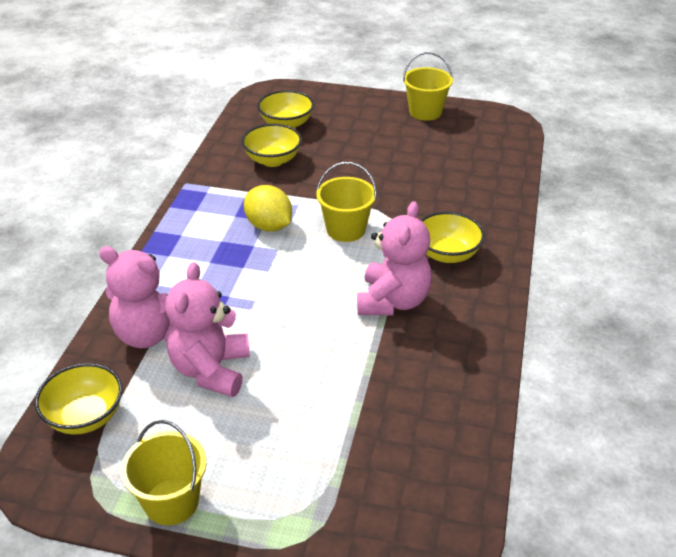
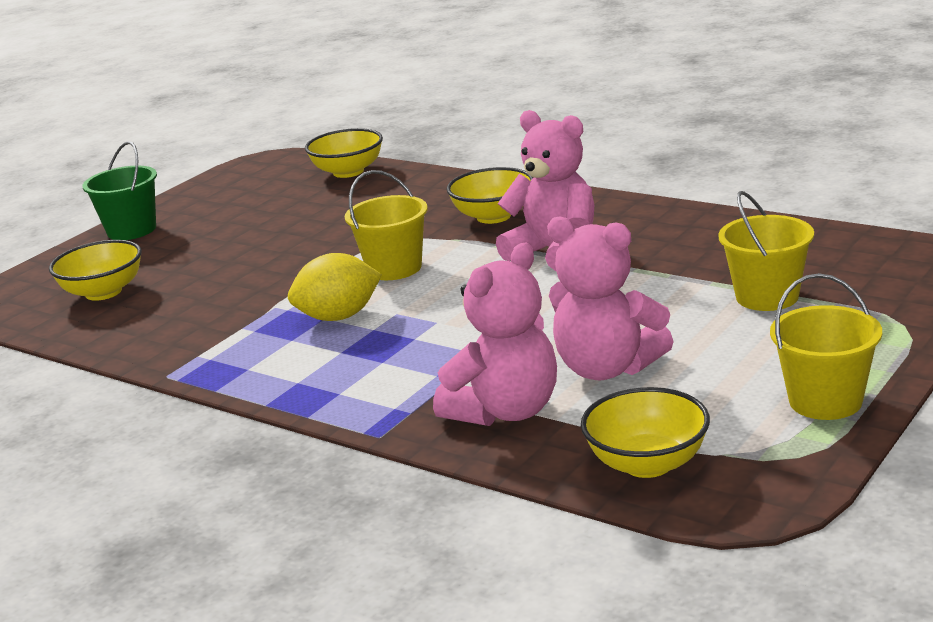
camera: 65 degrees left, 15 degrees down
yellow bowl [242,124,302,167] -> yellow bowl moved to [305,128,383,178]
yellow bucket [403,52,453,121] -> yellow bucket moved to [718,191,814,311]
none -> green bucket [82,141,157,240]

